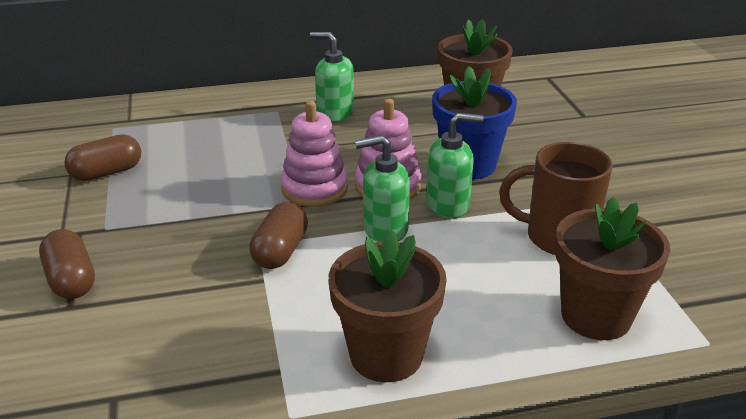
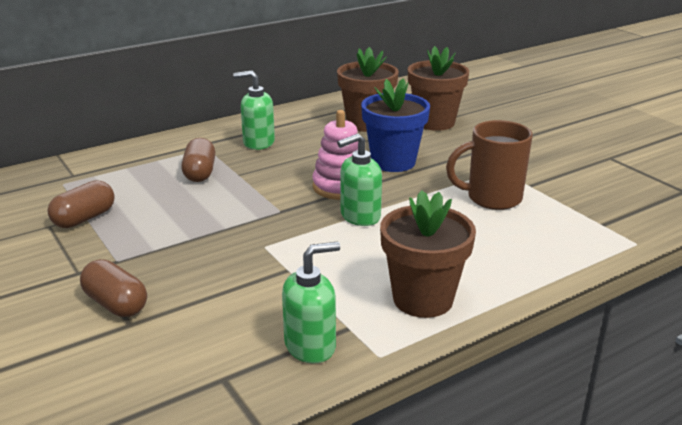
camera: 20 degrees left, 5 degrees down
brown capsule [249,202,308,269] -> brown capsule moved to [181,138,215,182]
pink stacking toy [281,101,348,207] -> none
green soap dispenser [426,113,484,219] -> green soap dispenser moved to [282,242,340,364]
brown flower pot [555,197,670,340] -> brown flower pot moved to [408,46,469,131]

